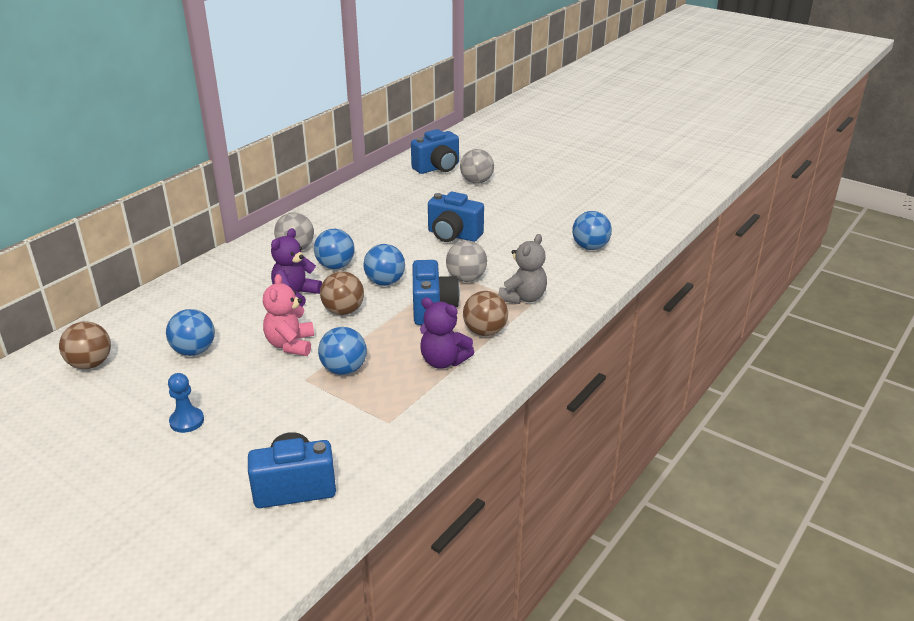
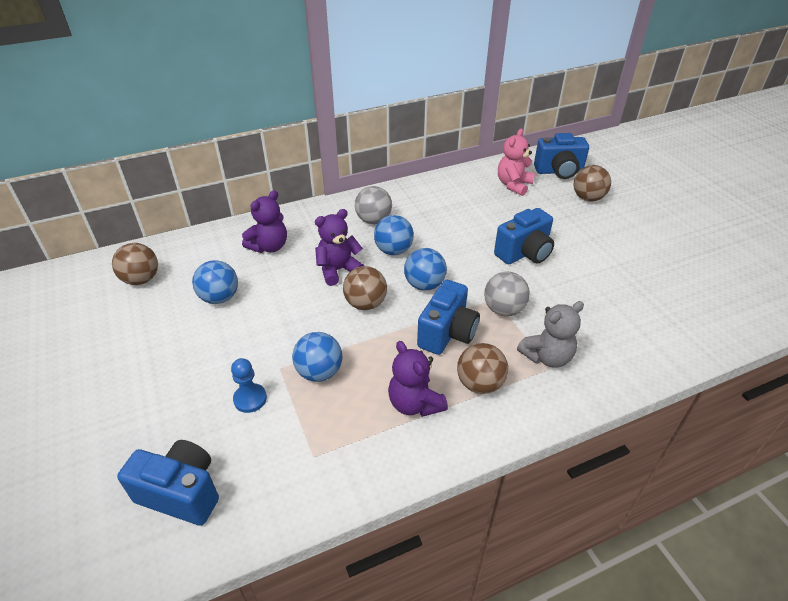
camera: 30 degrees right, 10 degrees up
blue pawn [168,373,204,433] -> blue pawn moved to [231,358,267,413]
pink teddy bear [263,274,314,356] -> pink teddy bear moved to [498,129,535,196]
blue camera [428,192,484,242] -> blue camera turned 90 degrees counterclockwise [494,208,554,264]
grey ball [460,149,494,184] -> brown ball [574,165,611,201]
blue ball [572,211,612,250] -> none
none -> purple teddy bear [242,190,287,253]

